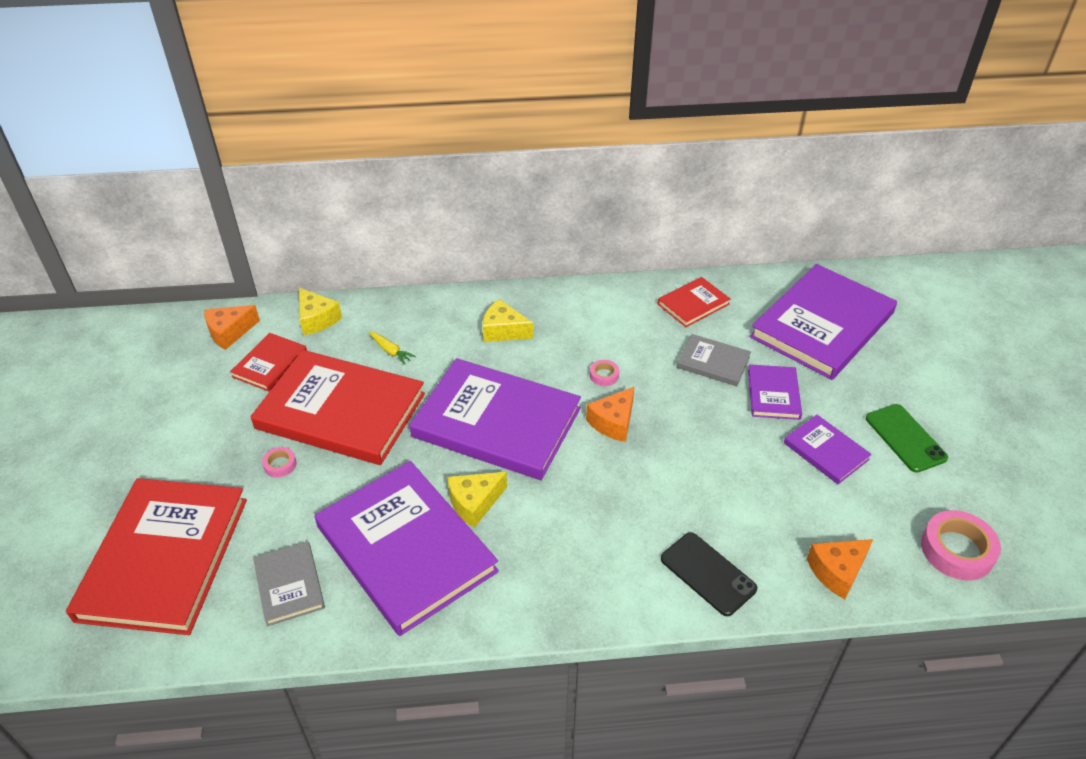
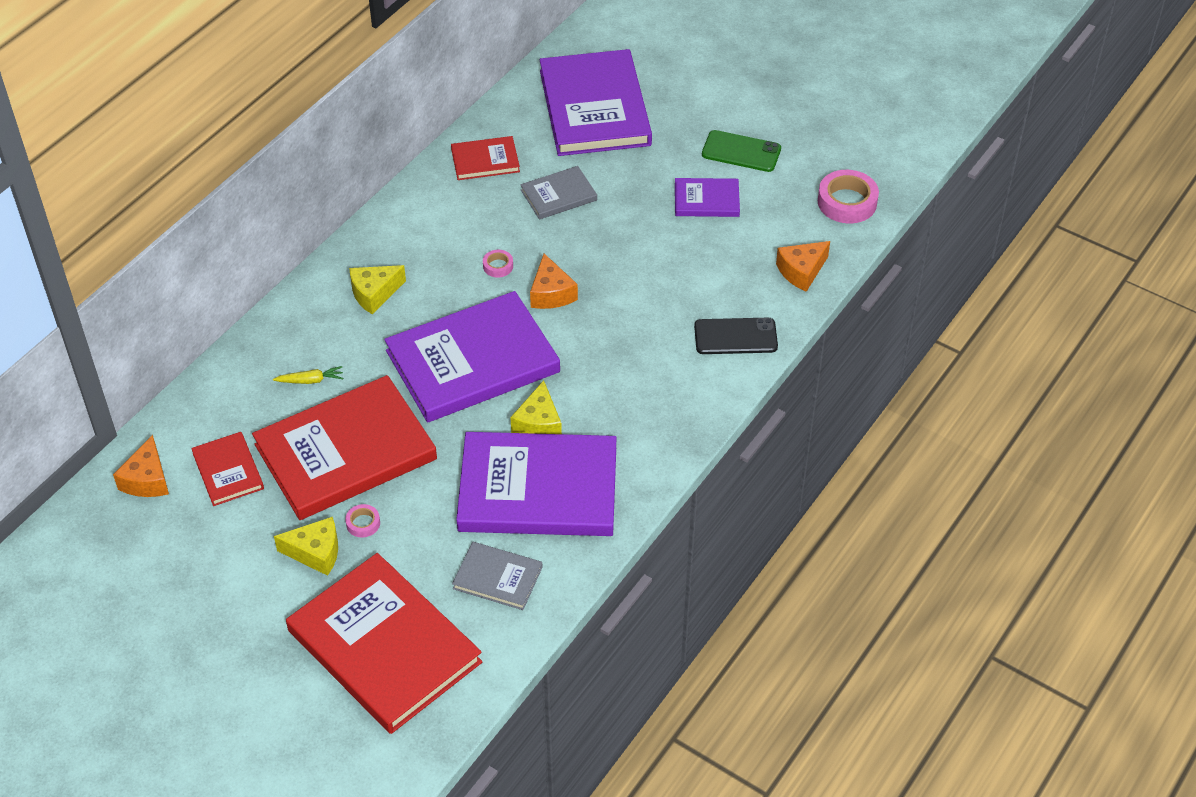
camera: 50 degrees left, 5 degrees up
yellow cheese [299,288,342,335] -> yellow cheese moved to [274,517,338,576]
red book [658,277,730,327] -> red book turned 75 degrees clockwise [451,136,520,180]
purple book [748,364,802,420] -> none
orange cheese [807,539,873,599] -> orange cheese turned 45 degrees clockwise [776,241,830,292]

